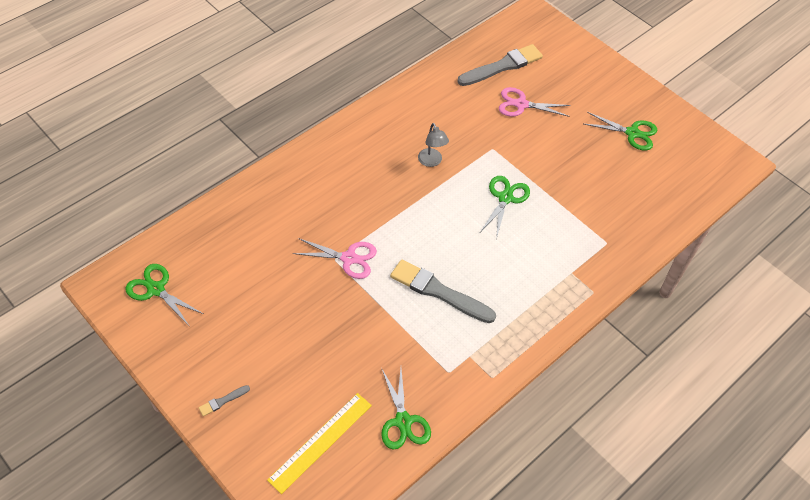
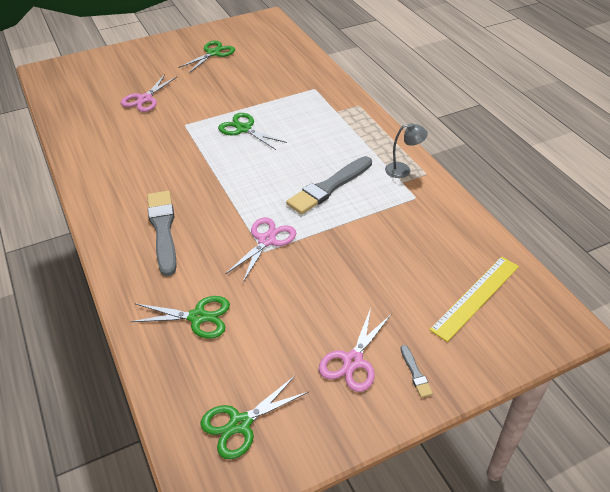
camera: 70 degrees left, 10 degrees down
yellow ruler [267,393,372,494] -> yellow ruler turned 75 degrees clockwise [429,257,519,342]
green scissors [381,368,431,450] -> green scissors moved to [130,296,230,339]
grey lamp [418,123,449,167] -> grey lamp moved to [385,123,428,178]
grey brush [457,44,543,86] -> grey brush moved to [147,191,176,276]
none -> pink scissors [319,308,391,392]

